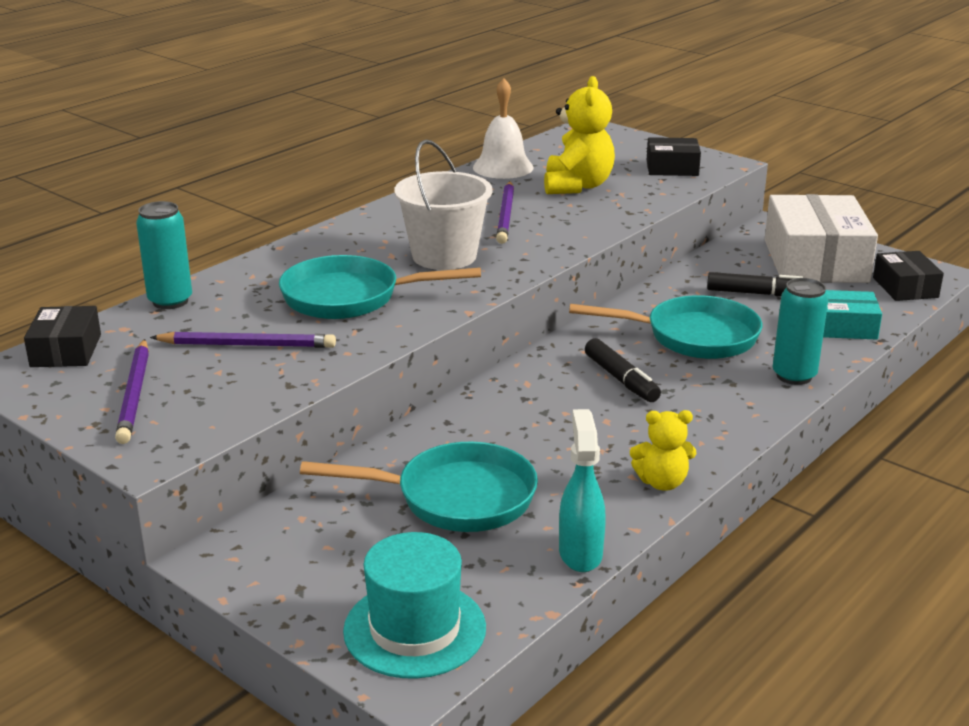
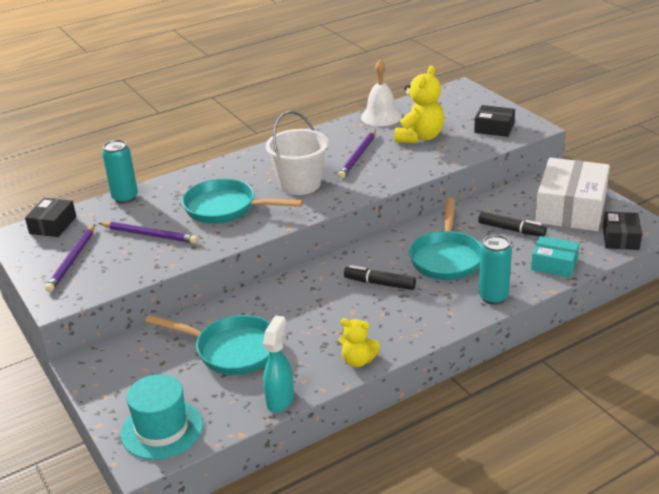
camera: 20 degrees right, 5 degrees up
turquoise pan [569,295,762,359] -> turquoise pan turned 75 degrees clockwise [409,198,482,280]
black marker [585,338,661,402] -> black marker turned 120 degrees clockwise [344,265,416,290]

